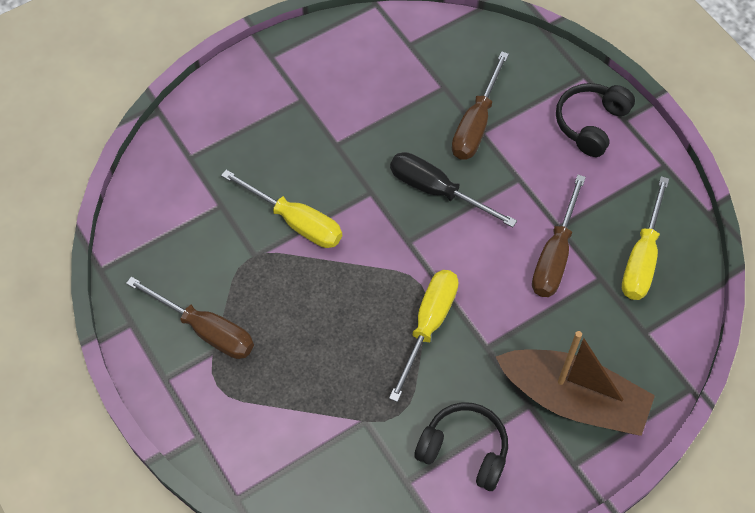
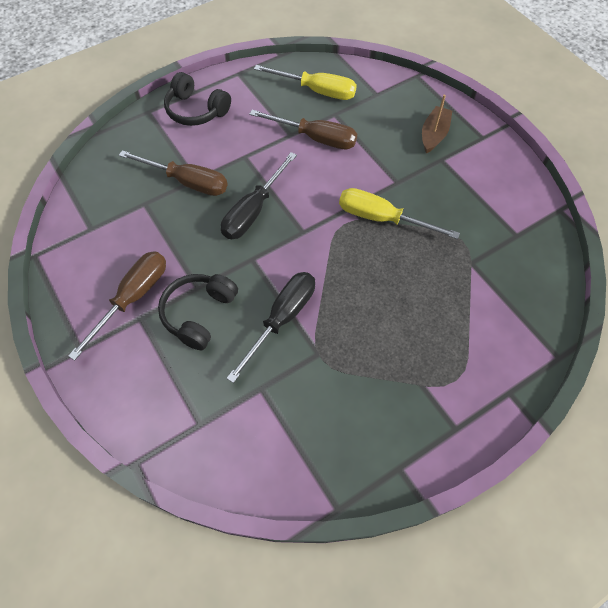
camera: 90 degrees left, 0 degrees up
brown screwdriver [126,277,254,359] -> brown screwdriver moved to [68,251,166,360]
yellow screwdriver [221,170,342,248] -> black screwdriver [226,272,315,383]
black headphones [414,402,508,491] -> black headphones moved to [158,274,238,350]
brown boat [496,331,655,436] -> brown boat [422,95,452,154], size x0.52

